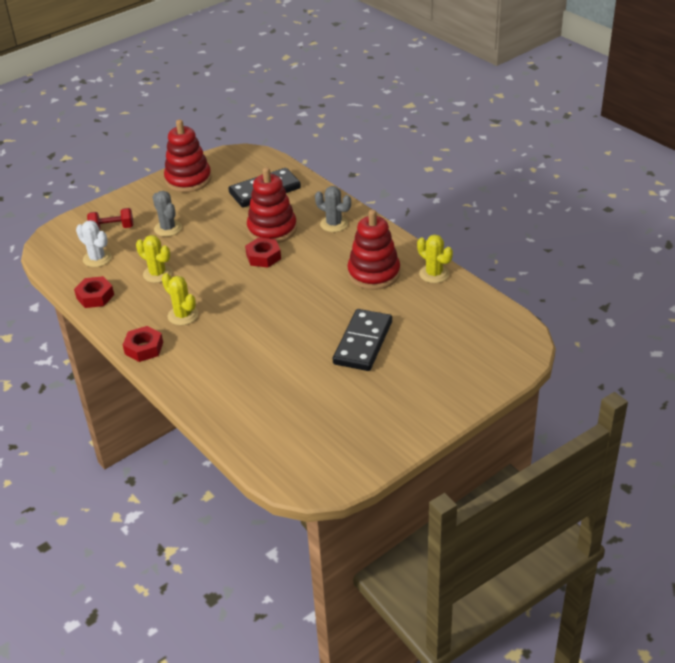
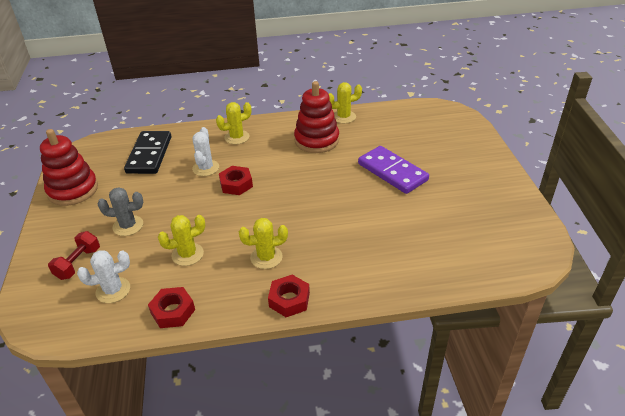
camera: 60 degrees left, 0 degrees up
red stacking toy [247,167,297,243] -> white cactus [192,127,219,176]
grey cactus [315,186,351,232] -> yellow cactus [216,102,252,144]
black domino [333,309,392,371] -> purple domino [358,146,429,194]

